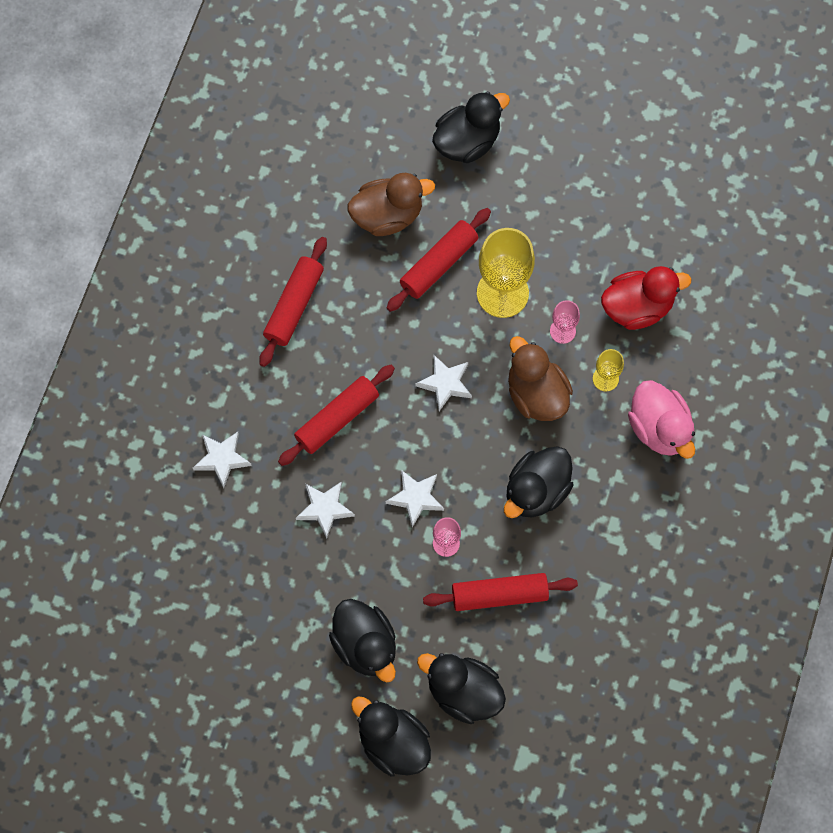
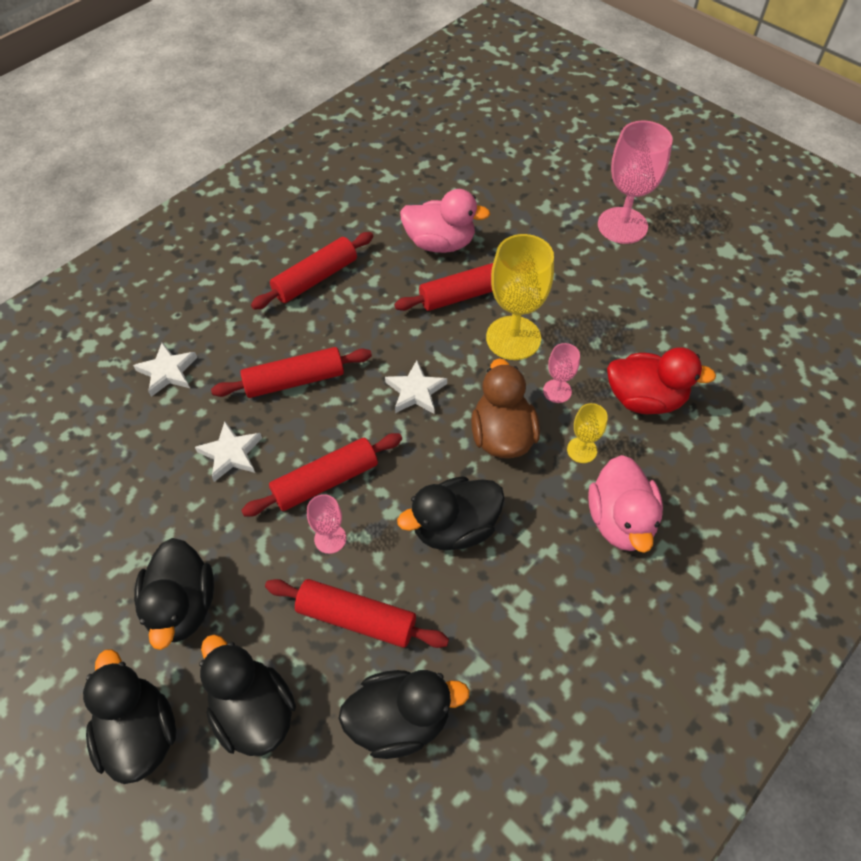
camera: 25 degrees right, 15 degrees down
brown duck [347,173,435,236] -> pink duck [400,189,490,253]
white star [386,470,444,527] -> red rolling pin [241,433,402,517]
black duck [432,91,510,163] -> black duck moved to [338,670,470,759]
none -> pink goblet [598,121,673,244]

